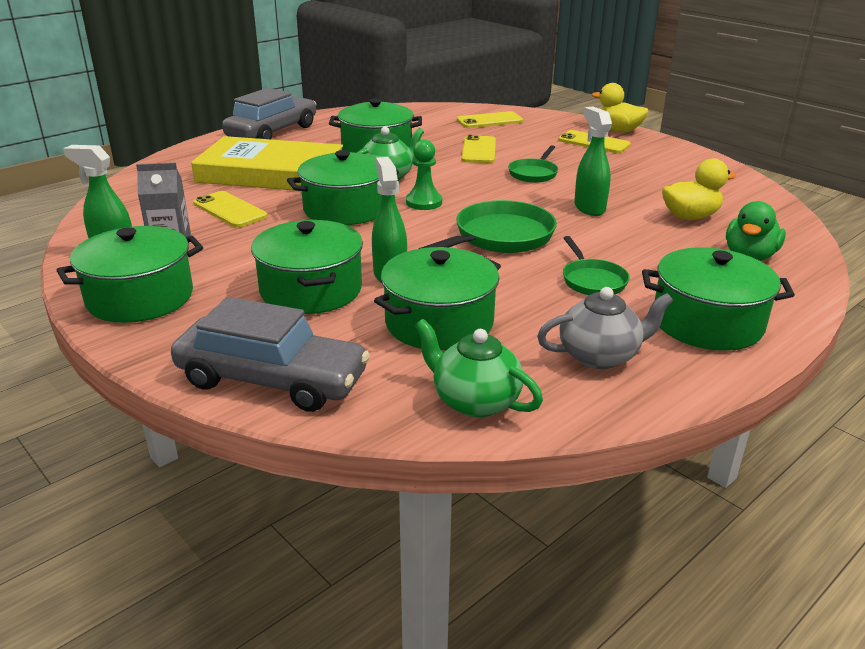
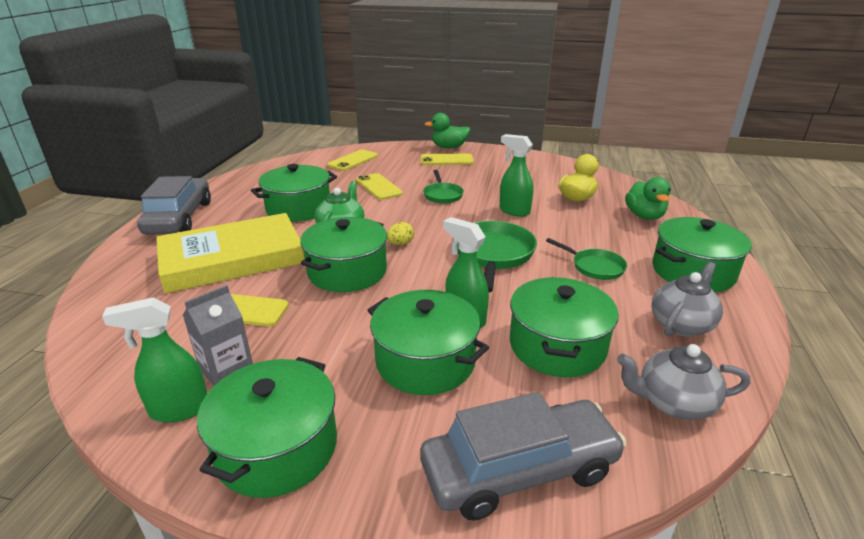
camera: 35 degrees left, 0 degrees up
green pawn [406,139,442,210] -> yellow egg [387,222,414,245]
green teapot [415,319,543,418] -> grey teapot [617,344,750,420]
yellow duck [592,83,649,132] -> green duck [425,113,470,148]

